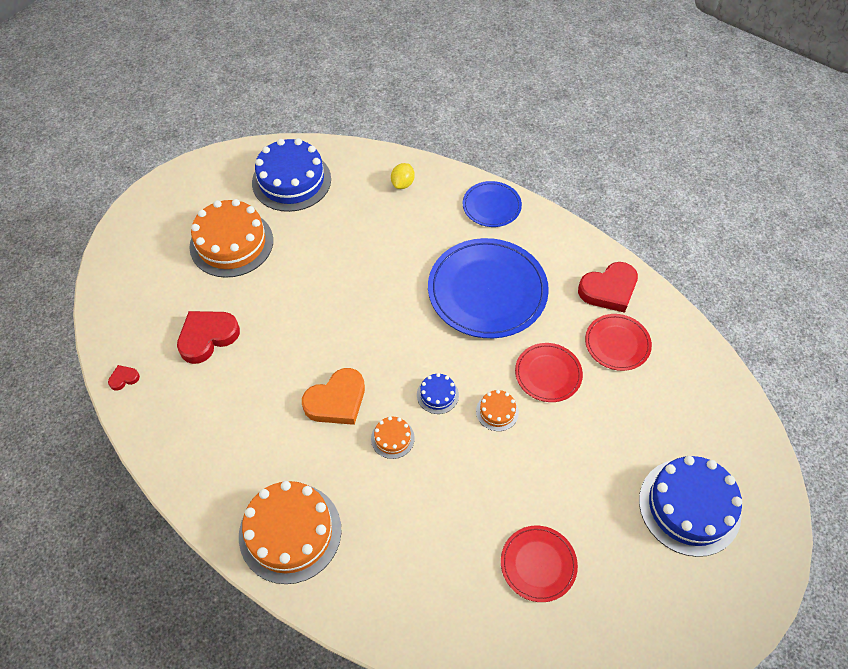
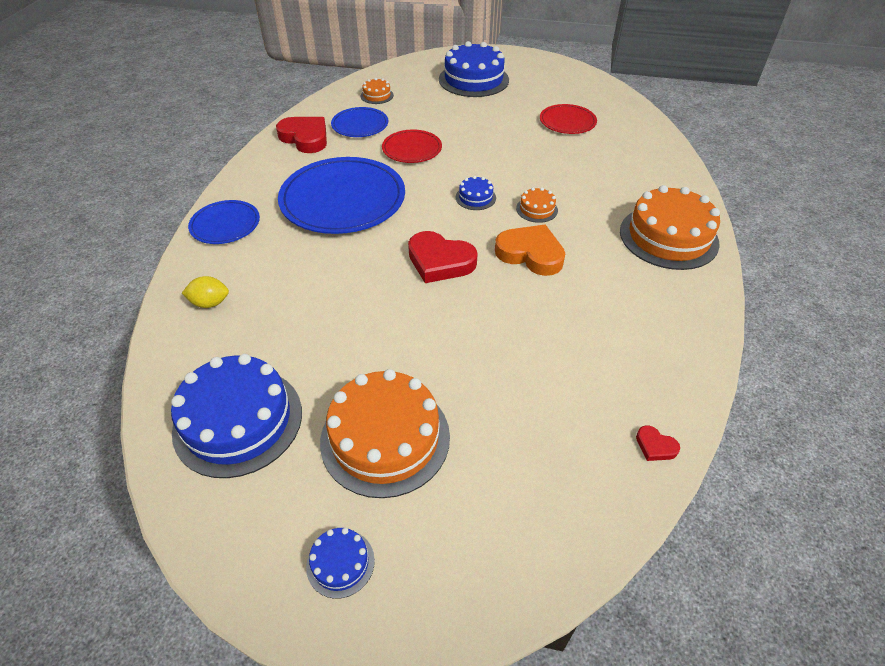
camera: 115 degrees left, 10 degrees down
red heart [177,311,240,364] -> red heart moved to [408,231,478,283]
orange cake [476,390,519,431] -> orange cake moved to [361,78,394,104]
red plate [585,314,652,371] -> blue plate [331,107,388,137]
none -> blue cake [306,528,375,599]

